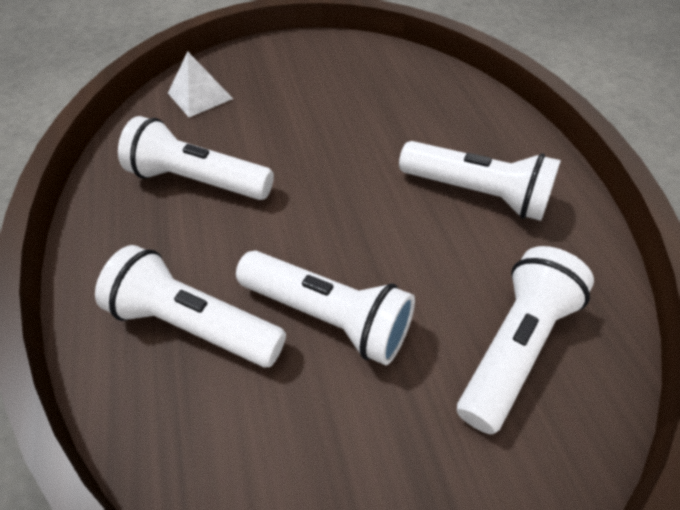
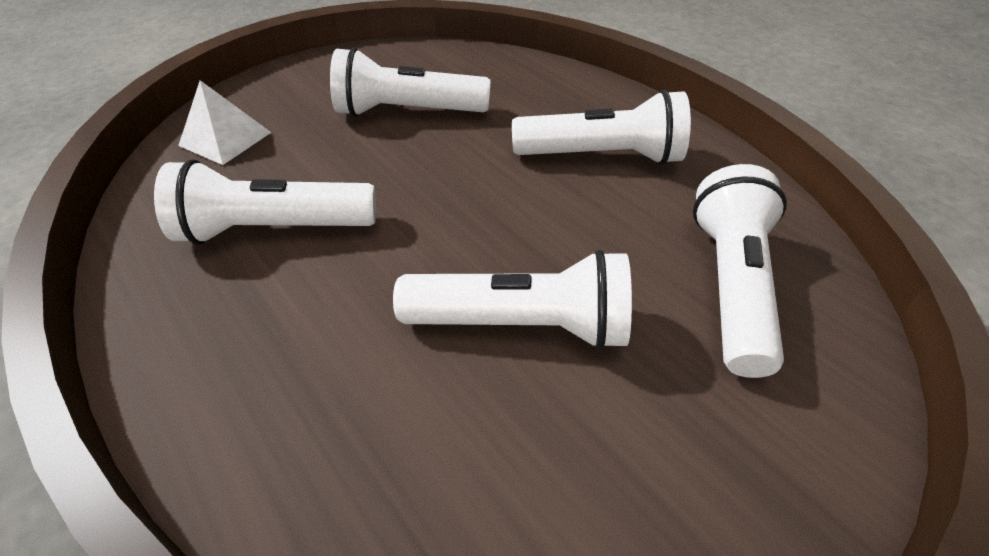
camera: 25 degrees left, 5 degrees down
white flashlight [95,245,286,367] -> white flashlight moved to [330,47,490,117]

